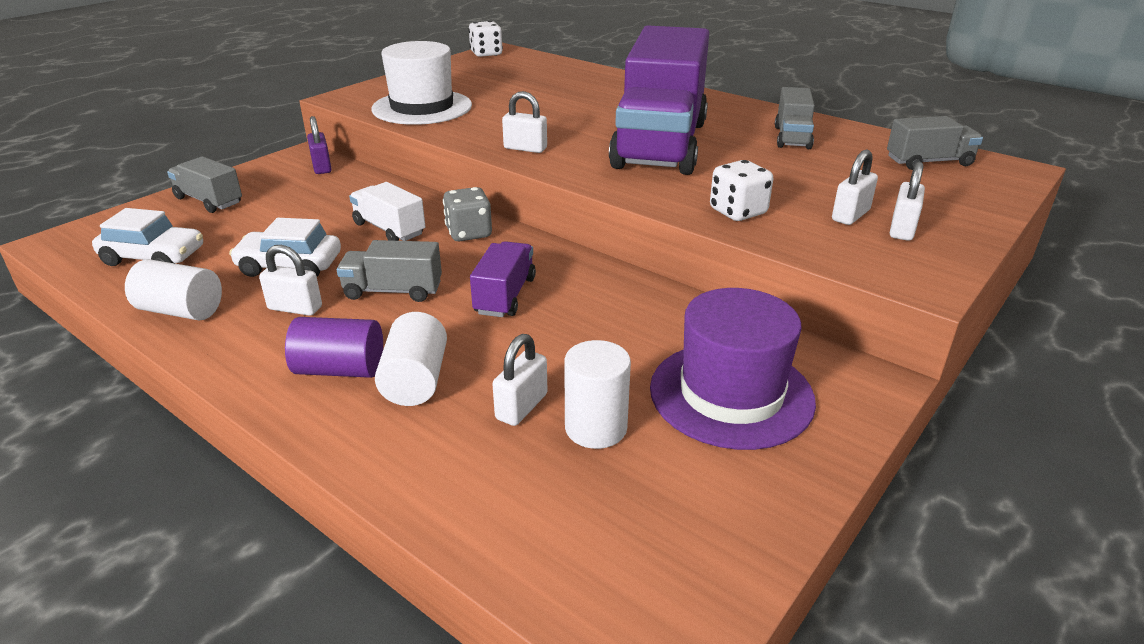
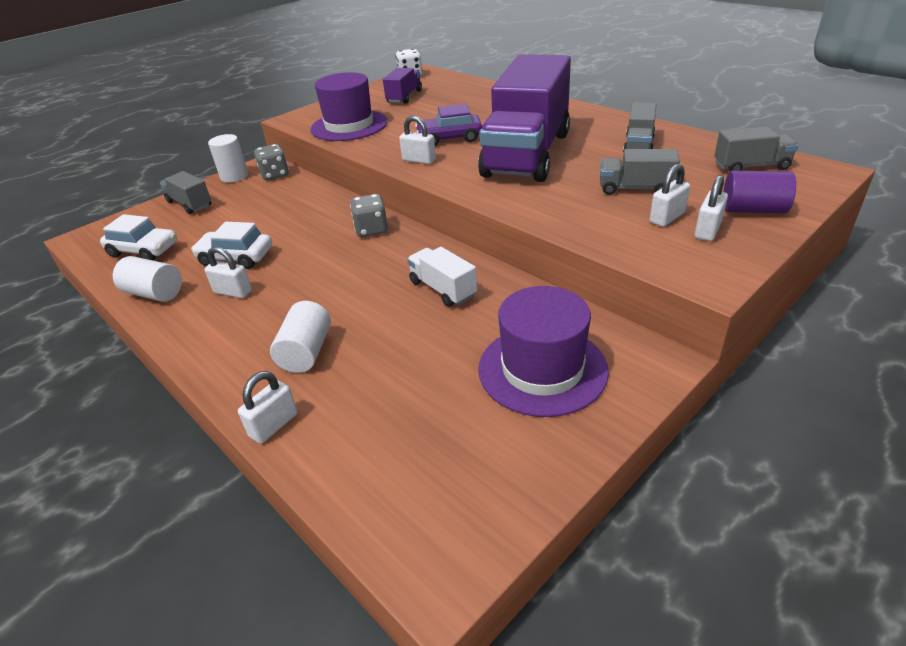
camera: 10 degrees right, 5 degrees up
purple cylinder [285,317,383,378] -> purple cylinder moved to [724,171,796,213]
purple padlock [307,116,332,174] -> grey dice [254,144,289,180]
grey truck [337,240,442,302] -> grey truck moved to [600,149,680,195]
white truck [349,182,426,241] -> white truck moved to [407,247,477,307]
white hat [371,41,472,125] -> purple hat [310,72,388,141]
purple truck [470,241,536,317] -> purple truck moved to [383,68,422,104]
white padlock [492,334,548,426] -> white padlock moved to [238,371,298,444]
white cylinder [564,340,631,449] -> white cylinder moved to [208,134,248,182]
white dice [710,160,773,221] -> none
none -> purple car [415,104,482,146]

